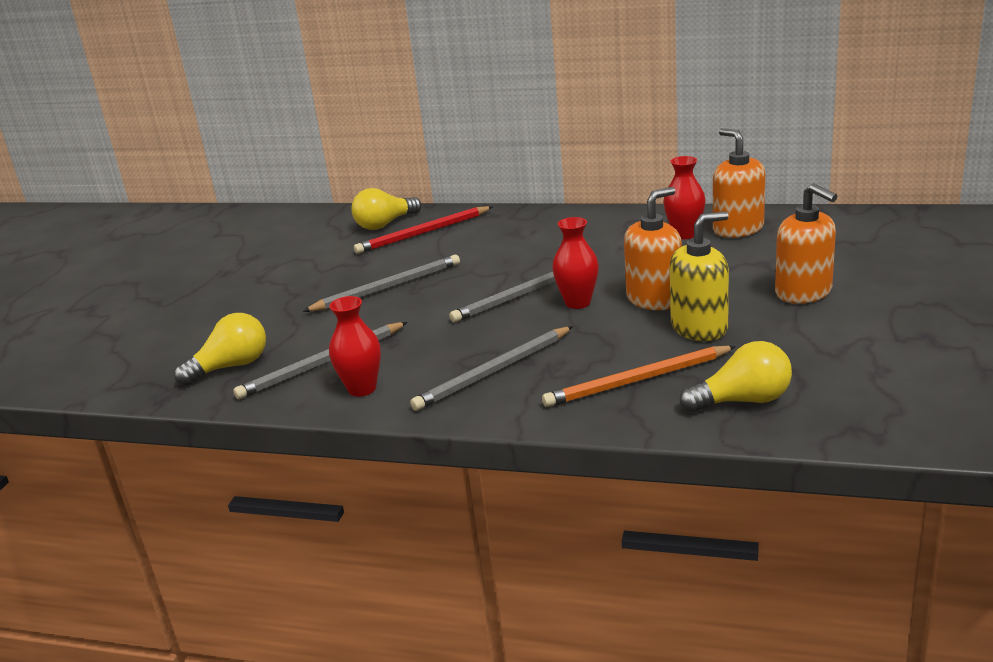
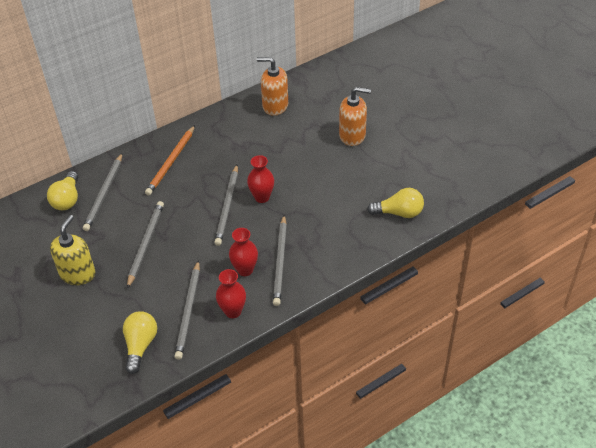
camera: 50 degrees left, 20 degrees up
red pencil [354,206,492,254] -> grey pencil [83,153,122,231]
orange pencil [542,346,736,407] -> orange pencil moved to [145,125,195,196]
orange soap dispenser [624,187,682,310] -> none
red vase [663,156,706,239] -> red vase moved to [229,228,258,276]
yellow soap dispenser [669,211,729,341] -> yellow soap dispenser moved to [50,215,96,285]
yellow light bulb [680,341,792,412] -> yellow light bulb turned 60 degrees clockwise [367,188,424,218]

